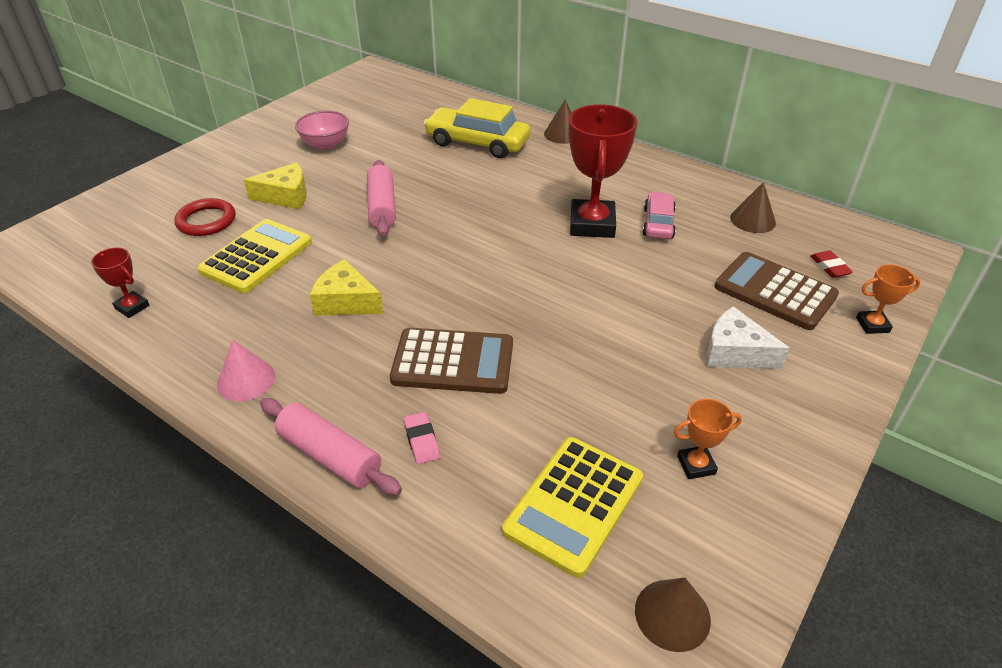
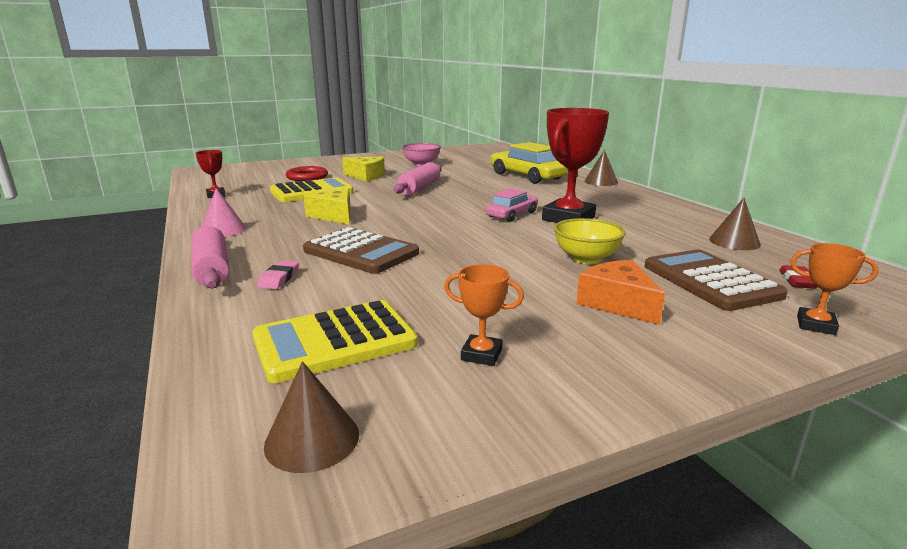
camera: 30 degrees right, 20 degrees down
pink car [643,192,676,239] -> pink car moved to [486,188,538,222]
white cheese [706,306,790,369] -> orange cheese [576,260,665,325]
none -> yellow bowl [554,218,626,264]

